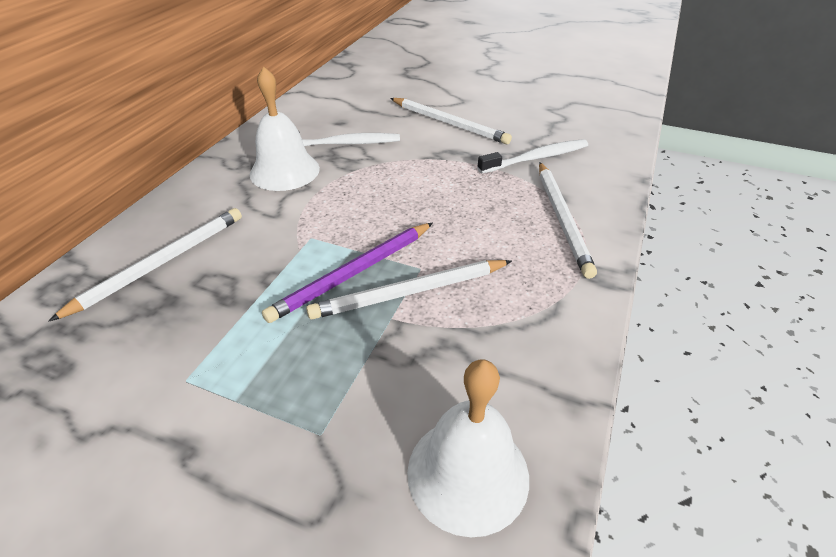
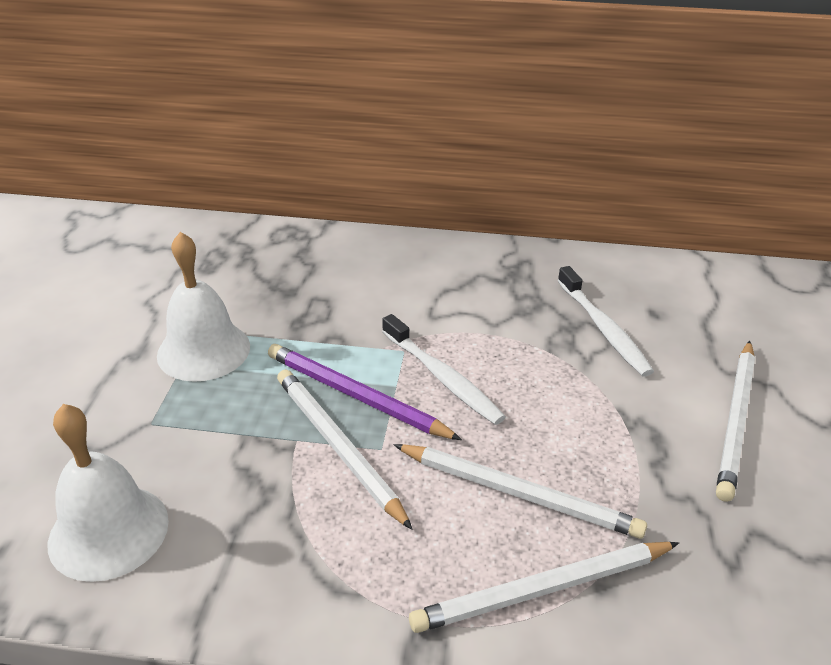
camera: 75 degrees right, 5 degrees down
white pencil [49,208,242,321] -> white pencil moved to [394,444,647,539]
white bell [250,66,320,191] -> white bell moved to [157,232,250,382]
white toothbrush [477,139,588,173] -> white toothbrush moved to [382,314,506,425]

